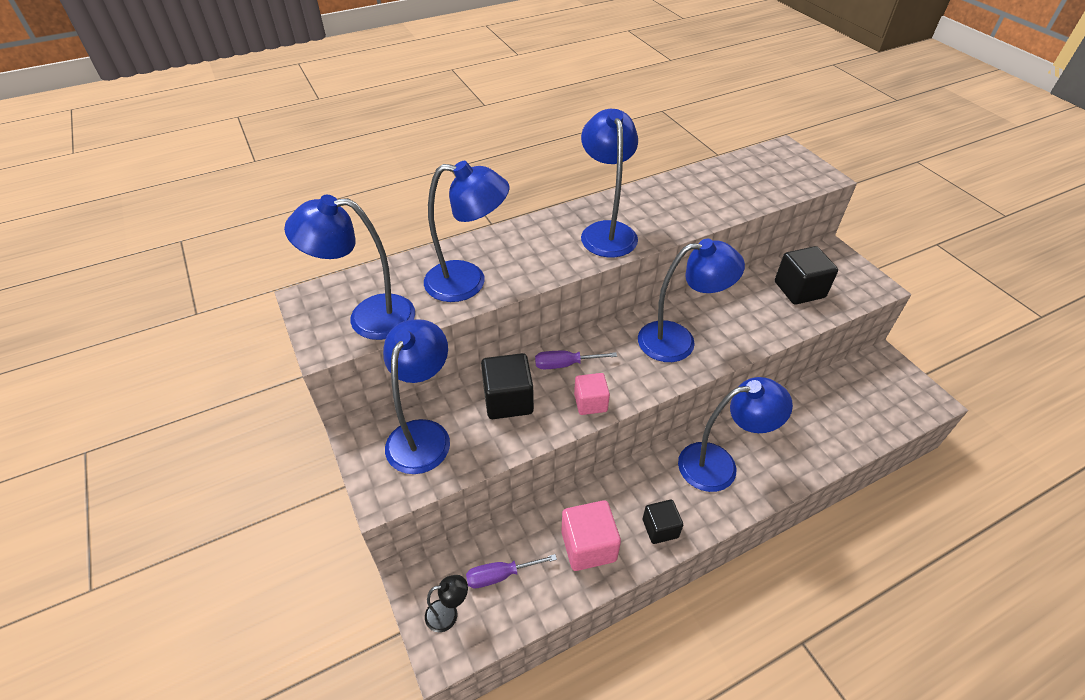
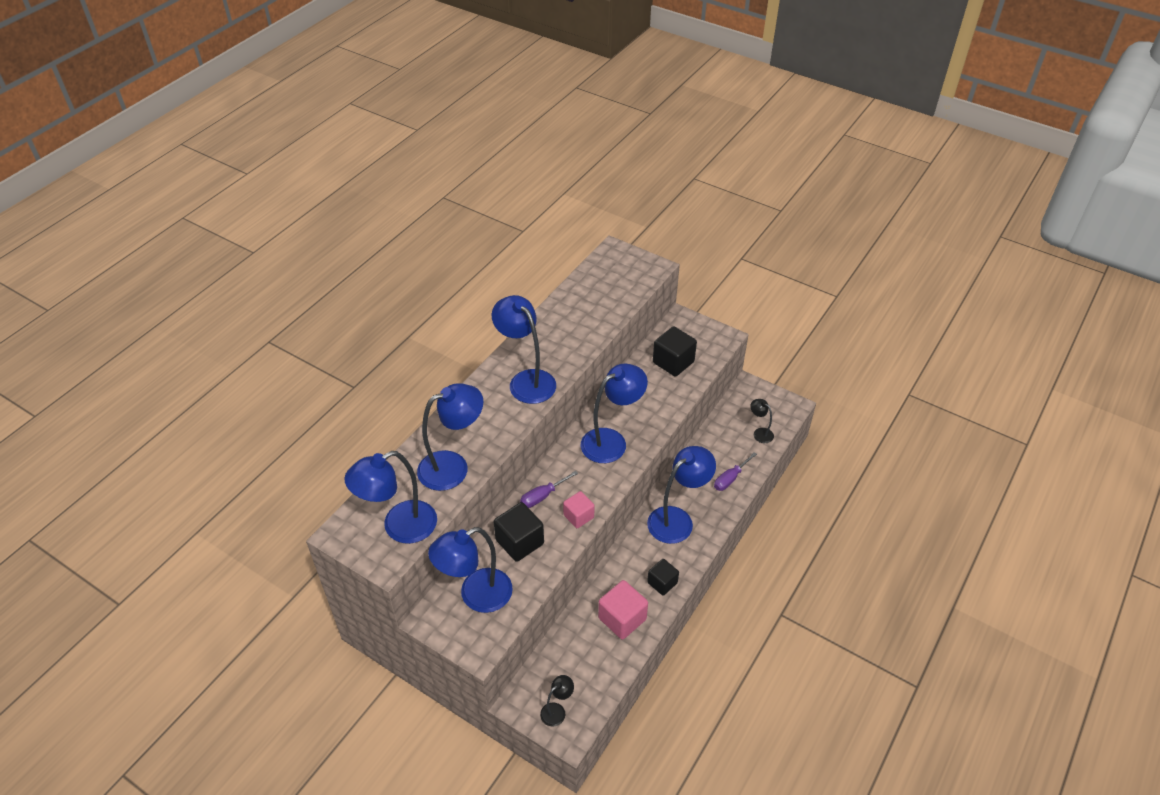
camera: 30 degrees left, 0 degrees up
blue lamp [383,319,450,474] -> blue lamp turned 105 degrees counterclockwise [428,527,513,613]
purple screwdriver [466,554,557,588] -> purple screwdriver moved to [714,452,757,491]
none -> black lamp [750,399,774,443]

